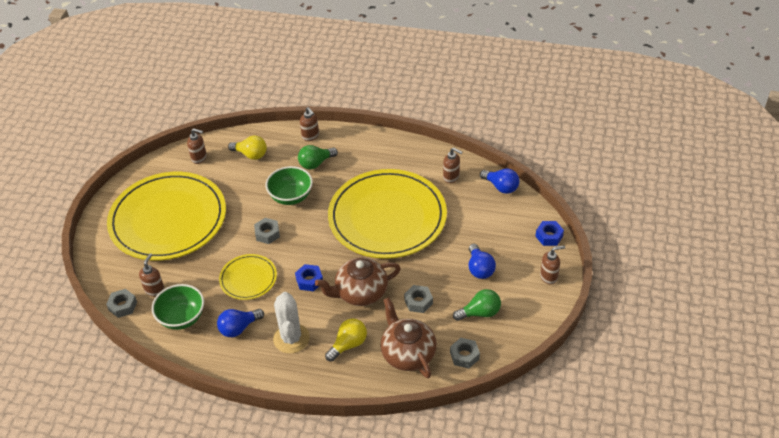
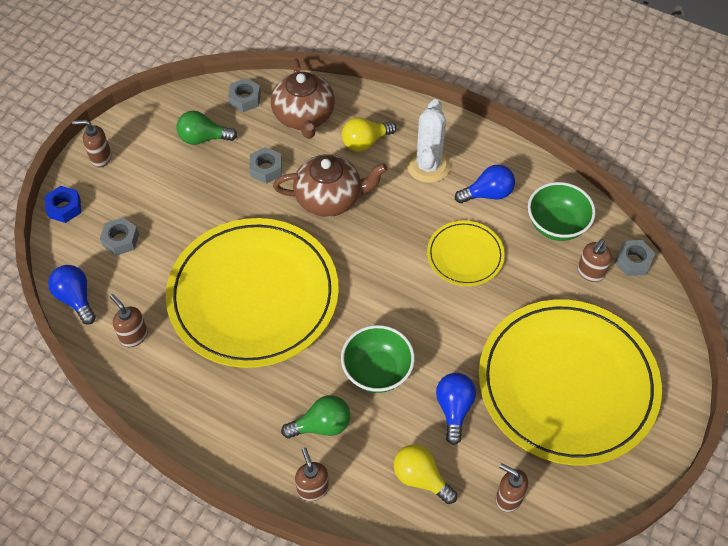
camera: 165 degrees left, 10 degrees up
grey nut [254,218,280,244] -> grey nut moved to [100,217,139,256]
blue nut [295,264,323,292] -> none
blue light bulb [469,244,496,279] -> blue light bulb moved to [436,373,476,445]

